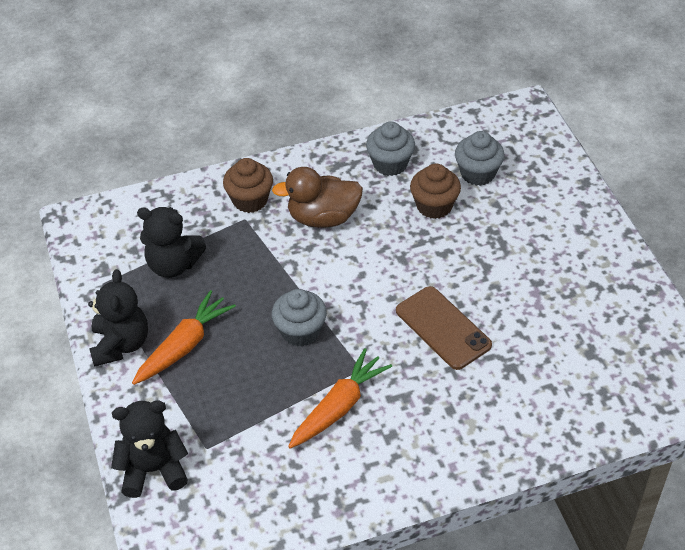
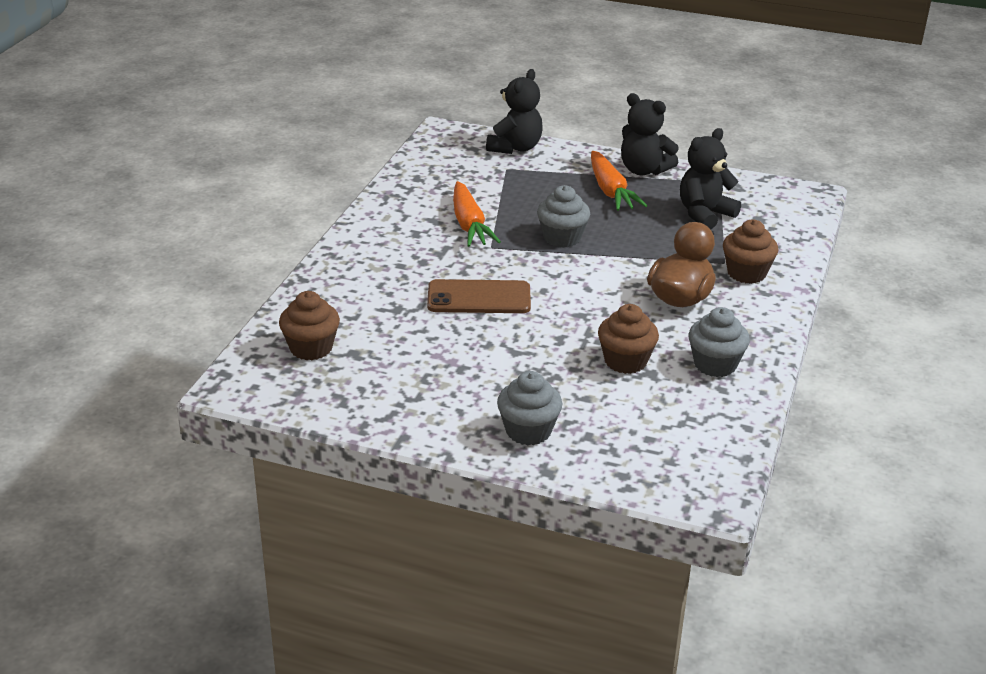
camera: 125 degrees right, 15 degrees down
grey cupcake [455,131,505,186] -> grey cupcake moved to [497,371,562,445]
none -> brown cupcake [279,291,340,360]

